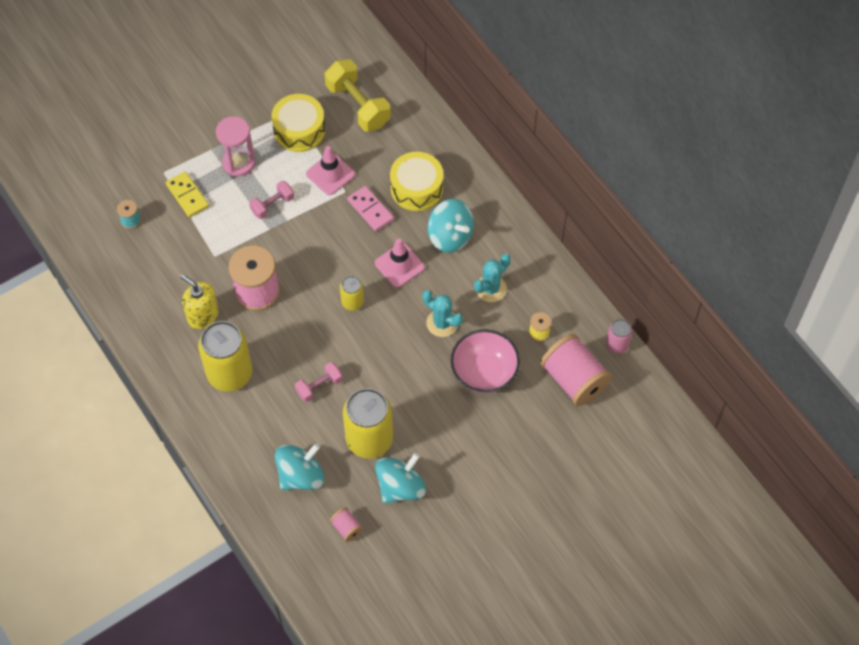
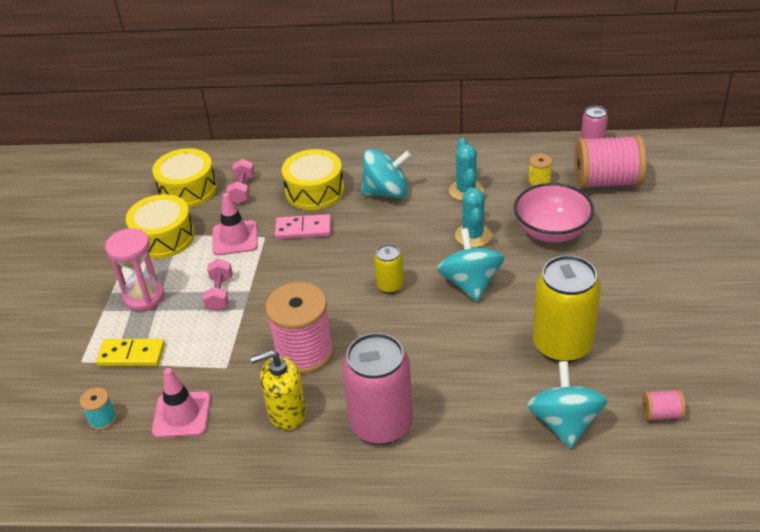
camera: 50 degrees left, 20 degrees down
yellow can [198,321,253,392] -> pink can [342,333,413,445]
pink dumbbell [295,362,343,402] -> pink dumbbell moved to [226,159,255,204]
yellow dumbbell [325,59,391,131] -> yellow drum [152,148,217,208]
pink traffic cone [375,239,425,288] -> pink traffic cone moved to [152,368,211,438]
turquoise spinning top [375,453,426,503] -> turquoise spinning top moved to [437,228,504,301]
turquoise cactus [423,290,463,337] -> turquoise cactus turned 75 degrees counterclockwise [455,187,492,248]

